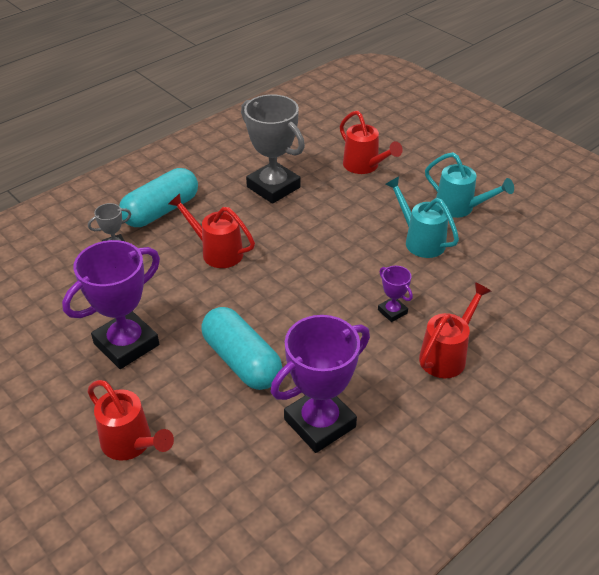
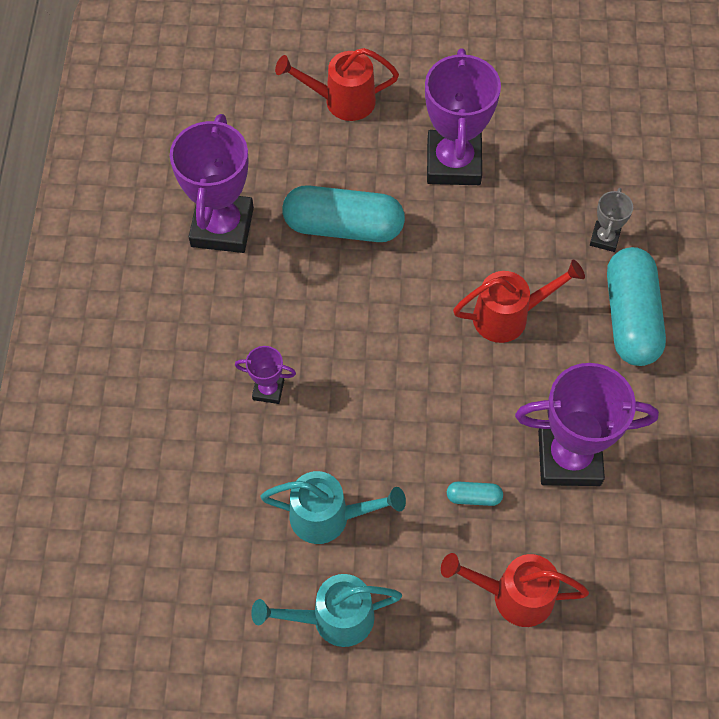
camera: 135 degrees right, 20 degrees up
grey trophy [241,94,305,204] -> purple trophy [515,363,659,486]
red watering can [419,282,491,378] -> none
none -> turquoise capsule [447,482,503,506]

